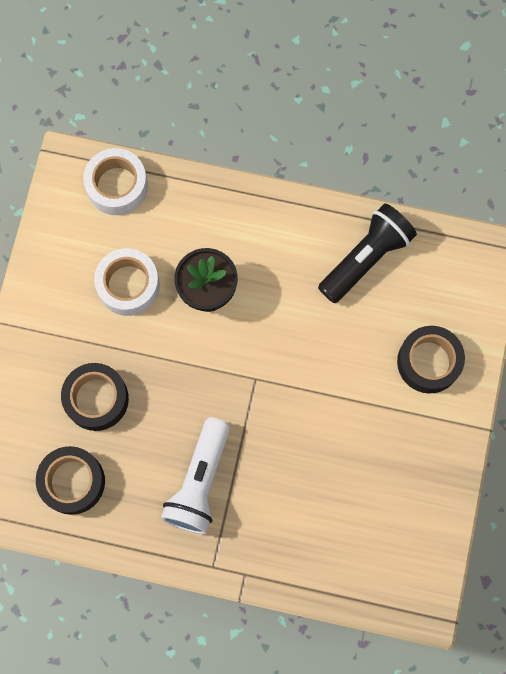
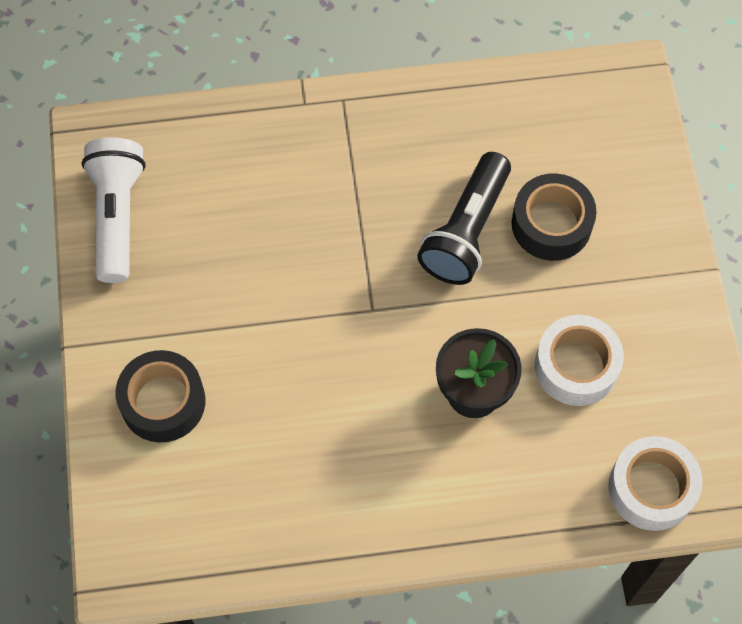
camera: 160 degrees right, 10 degrees down
black tape [36,446,105,515] -> none
white flashlight [161,417,230,534] -> white flashlight moved to [81,138,146,283]
black flashlight [318,203,417,303] -> black flashlight moved to [417,152,511,285]

